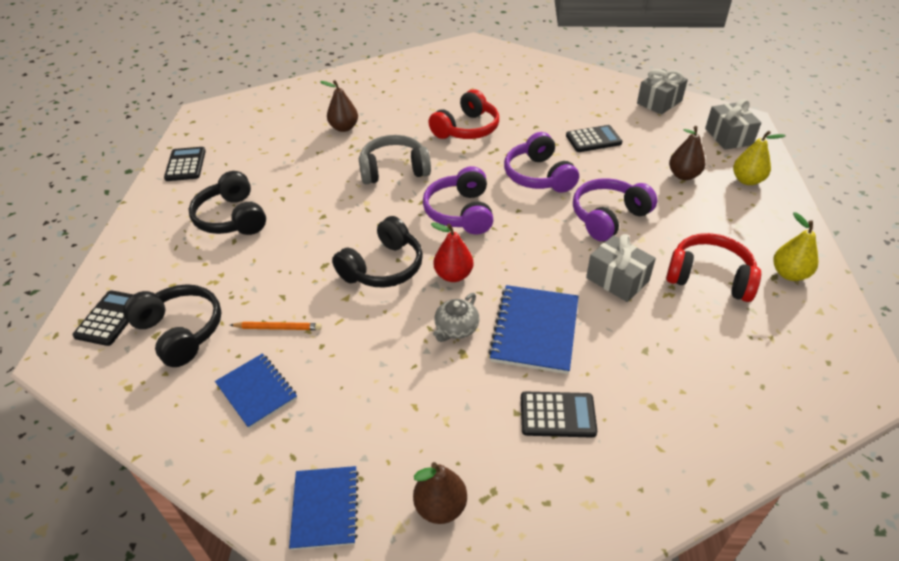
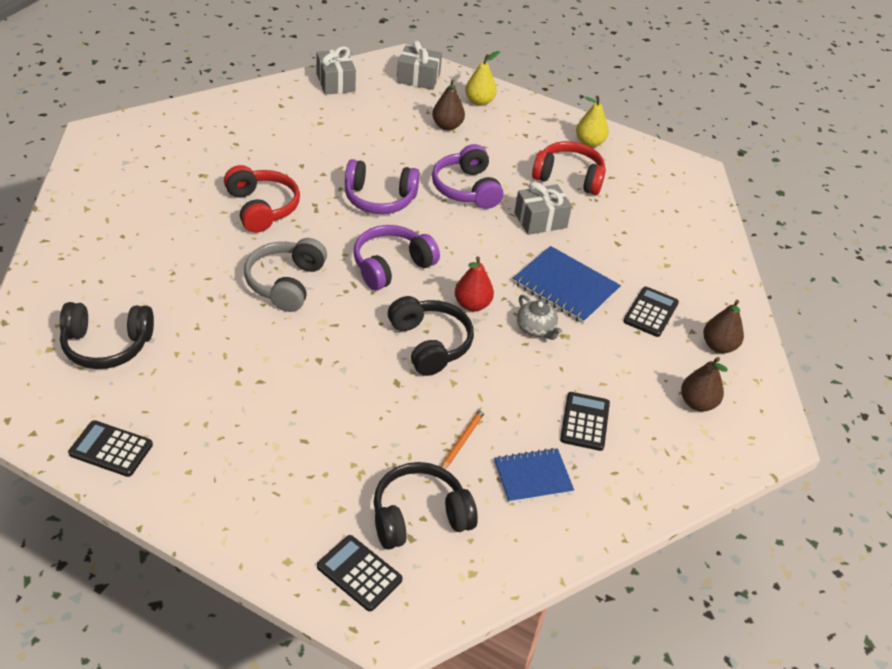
camera: 70 degrees left, 0 degrees up
black headphones [189,171,266,235] -> black headphones moved to [60,302,154,369]
blue notebook [289,466,359,550] -> none
brown pear [320,80,358,132] -> brown pear moved to [703,300,744,353]
purple headphones [423,166,493,234] -> purple headphones turned 120 degrees clockwise [353,225,440,290]
black calculator [566,125,622,152] -> black calculator moved to [560,392,610,451]
red headphones [666,233,761,302] -> red headphones turned 60 degrees clockwise [532,141,606,195]

